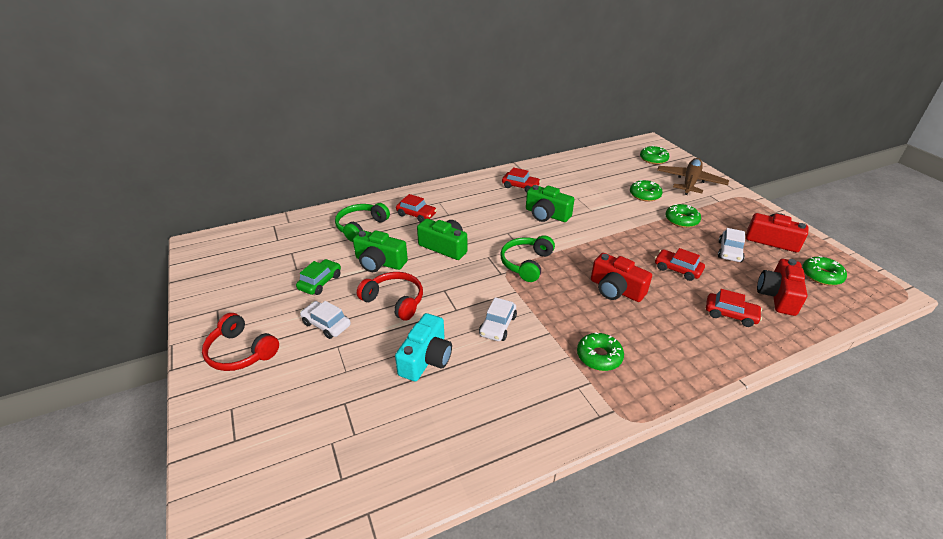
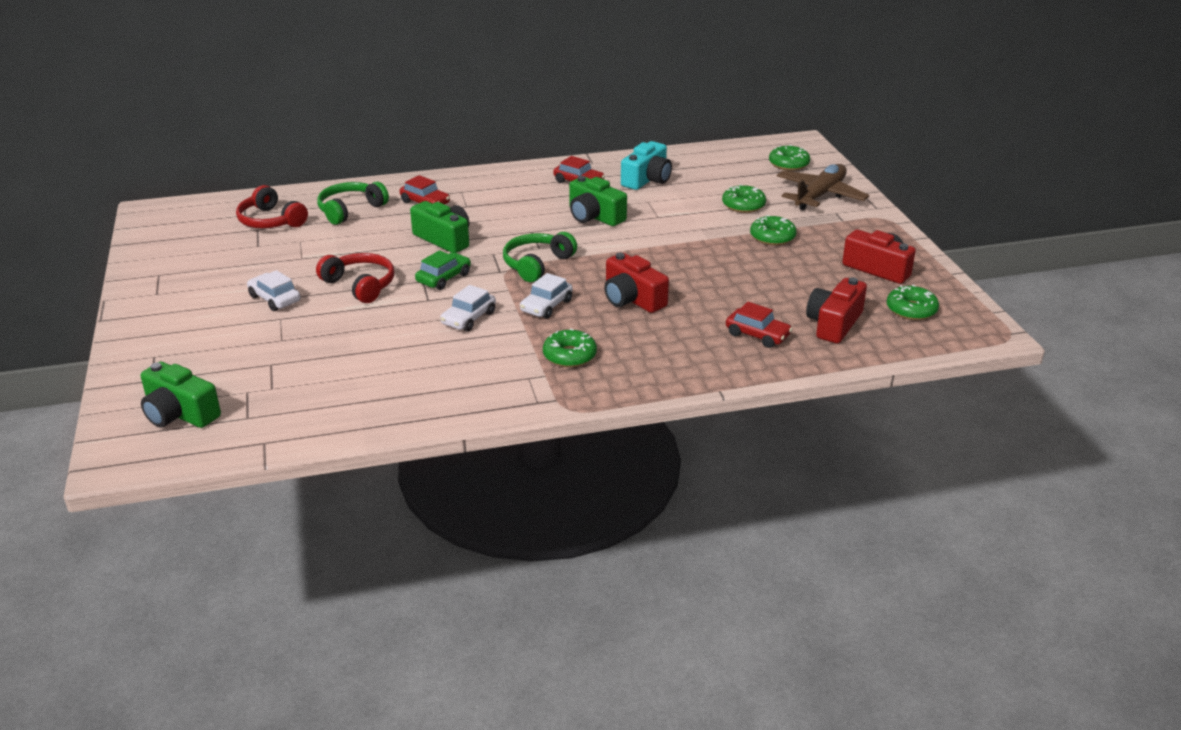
camera: 10 degrees right, 5 degrees down
red headphones [202,313,279,371] -> red headphones moved to [236,185,308,228]
green car [296,259,341,295] -> green car moved to [415,250,471,290]
green camera [353,230,408,272] -> green camera moved to [141,362,221,428]
turquoise camera [395,313,452,381] -> turquoise camera moved to [621,141,672,190]
red car [655,248,705,281] -> none
white car [718,228,745,262] -> white car moved to [520,273,573,319]

